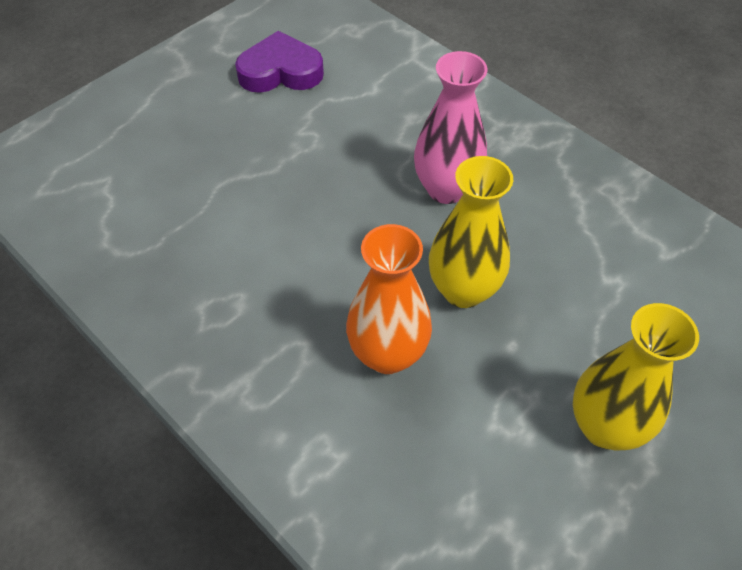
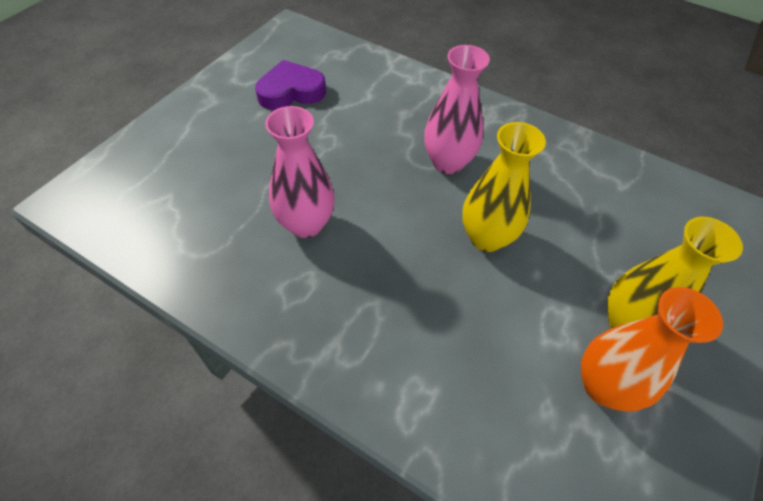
camera: 15 degrees left, 0 degrees up
orange vase [346,224,432,374] -> orange vase moved to [581,287,723,412]
none -> pink vase [265,106,335,238]

